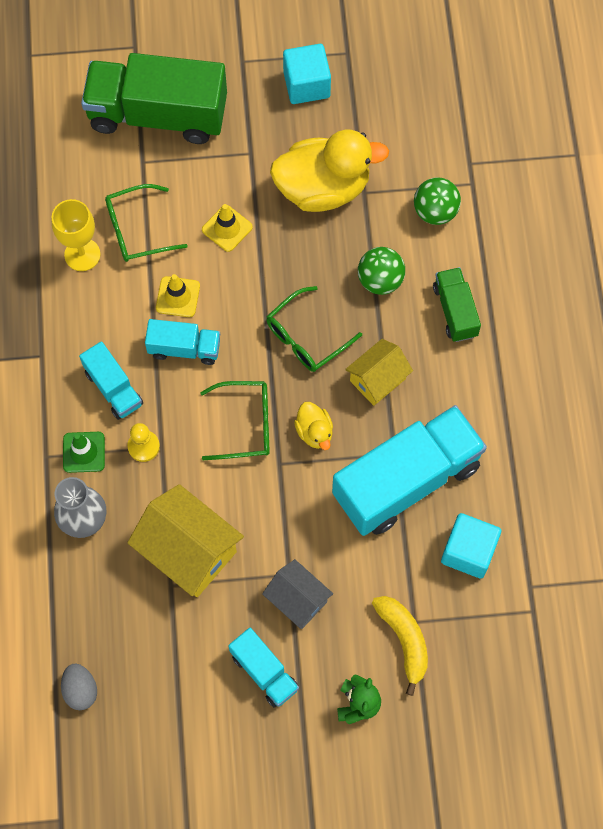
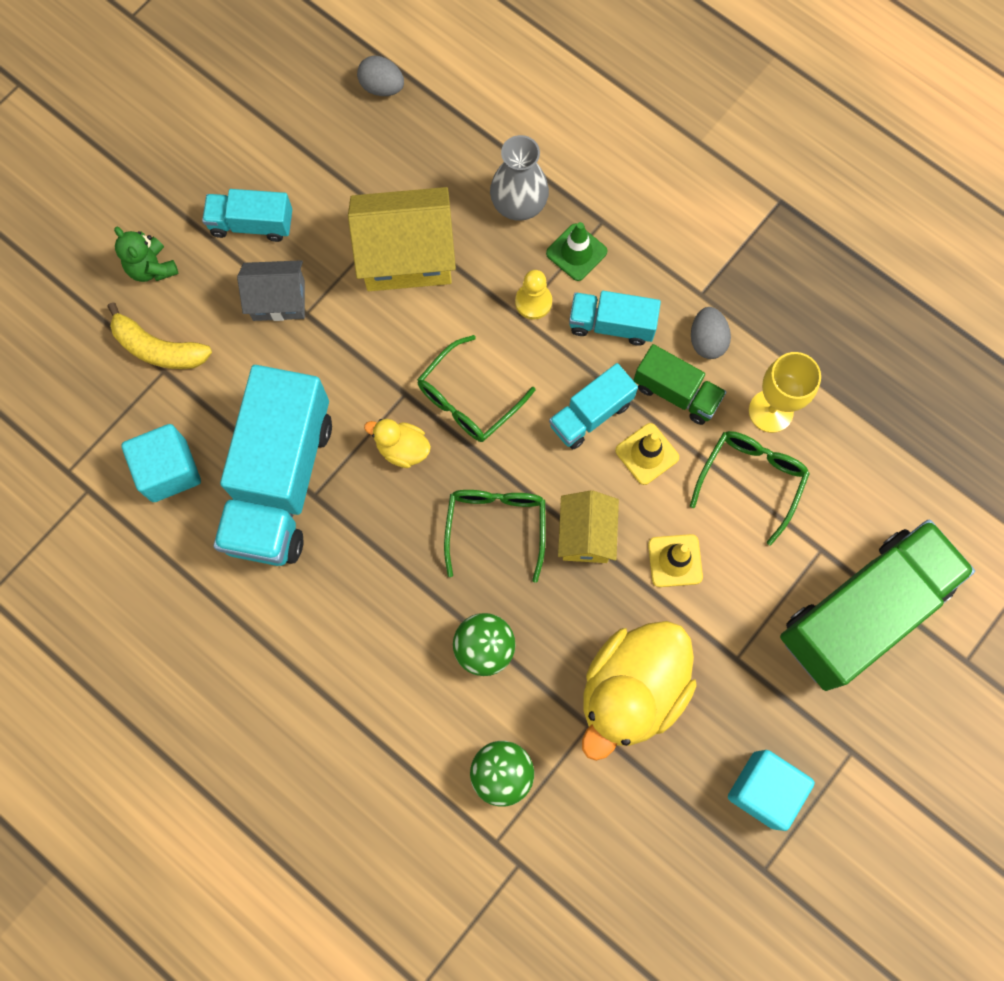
camera: 135 degrees right, 5 degrees up
yellow house [345,339,413,406] -> yellow house moved to [558,490,619,563]
green truck [433,267,481,342] -> green truck moved to [633,344,726,425]
none -> grey egg [691,307,731,359]

